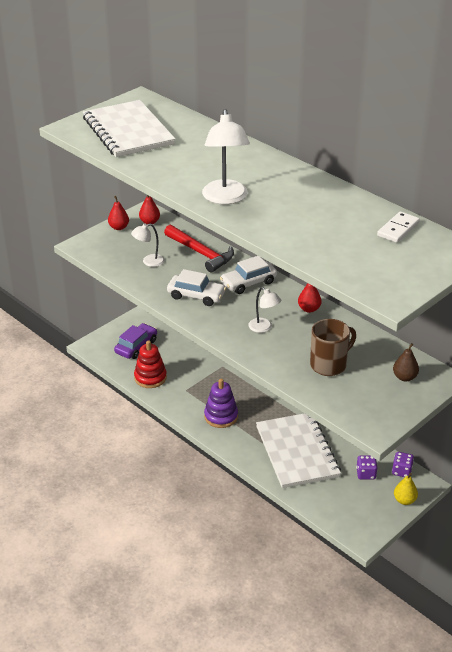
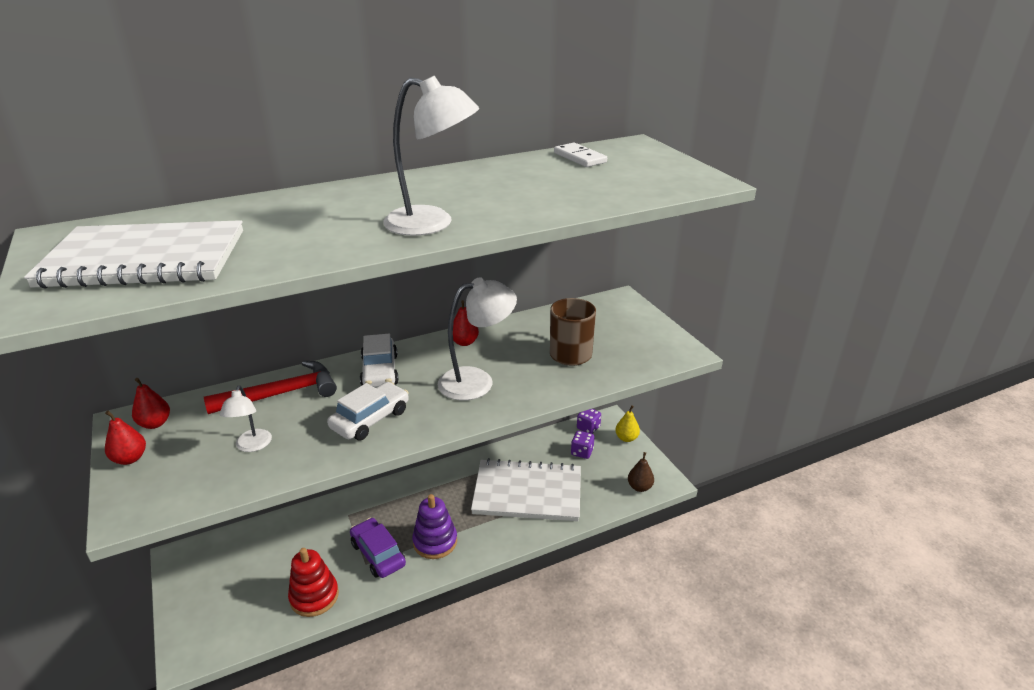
camera: 70 degrees left, 5 degrees down
purple car [114,323,157,359] -> purple car moved to [350,518,406,578]
white lamp [248,287,281,333] -> white lamp [438,277,517,401], size x1.78
brown pear [393,343,419,381] -> brown pear moved to [628,452,654,492]

